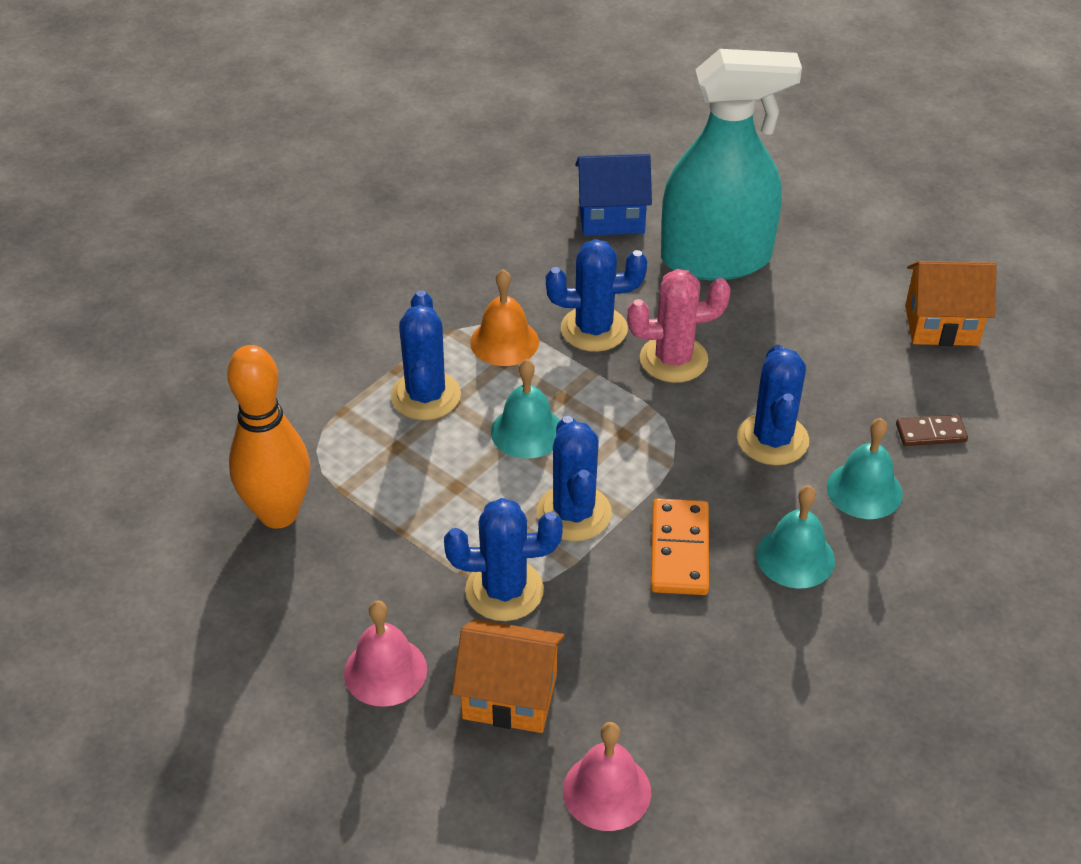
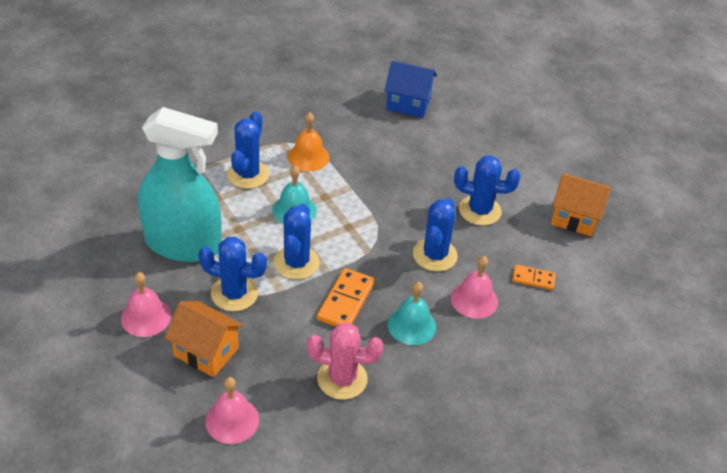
camera: 15 degrees right, 0 degrees up
orange bowling pin [227,345,310,529] -> none
blue cactus [546,239,647,352] -> blue cactus moved to [454,155,521,226]
pink cactus [627,269,731,383] -> pink cactus moved to [307,322,383,400]
turquoise spray bottle [661,49,802,280] -> turquoise spray bottle moved to [138,107,222,262]
turquoise bell [827,418,903,519] -> pink bell [451,256,498,319]
brown domino [896,415,968,446] -> orange domino [512,265,556,290]

